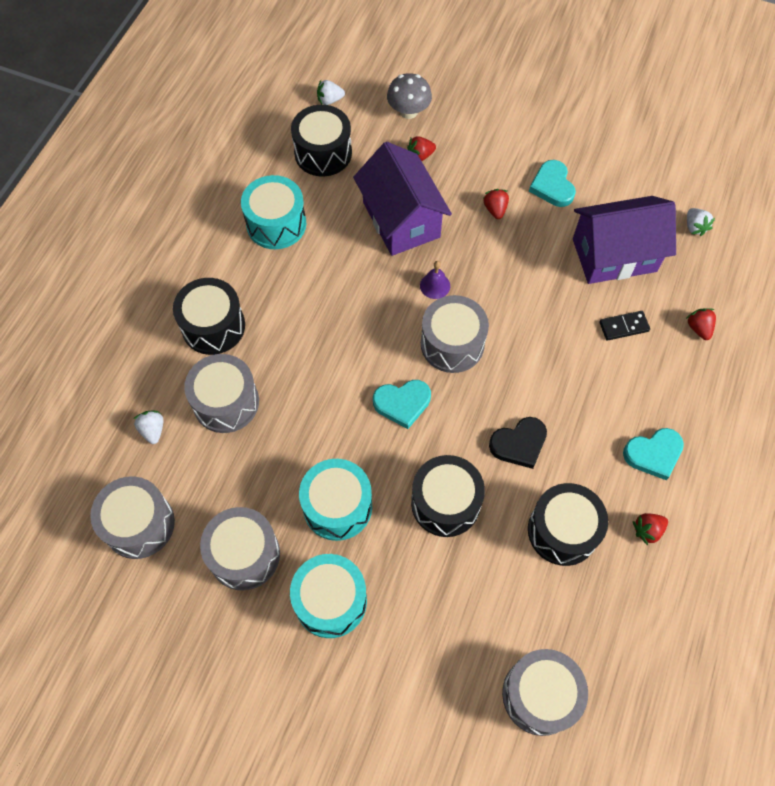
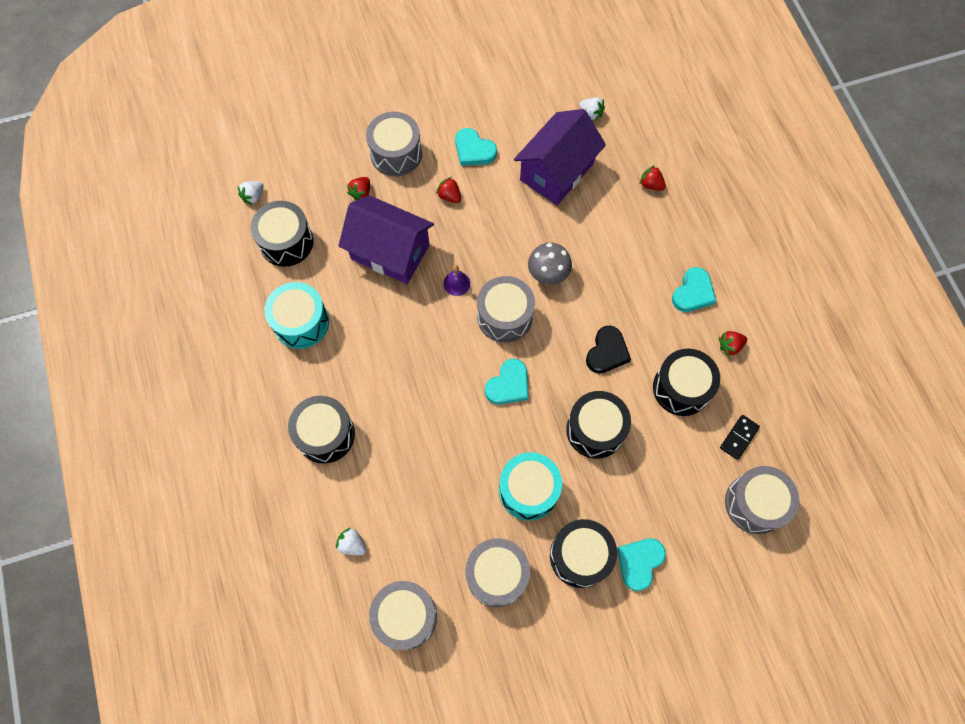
camera: 40 degrees left, 5 degrees up
grey drum [184,354,259,433] -> grey drum moved to [366,112,422,176]
turquoise drum [290,554,367,638] -> black drum [550,519,617,588]
grey mushroom [387,73,432,119] -> grey mushroom moved to [528,243,572,285]
black domino [599,311,650,341] -> black domino moved to [720,415,760,460]
red strawberry [633,513,668,545] -> red strawberry turned 45 degrees clockwise [719,331,747,357]
none -> turquoise heart [617,538,666,591]

